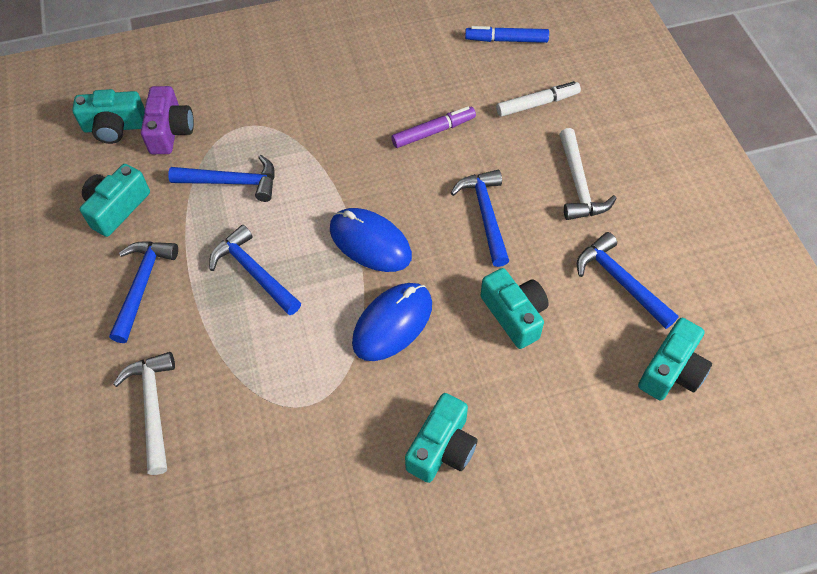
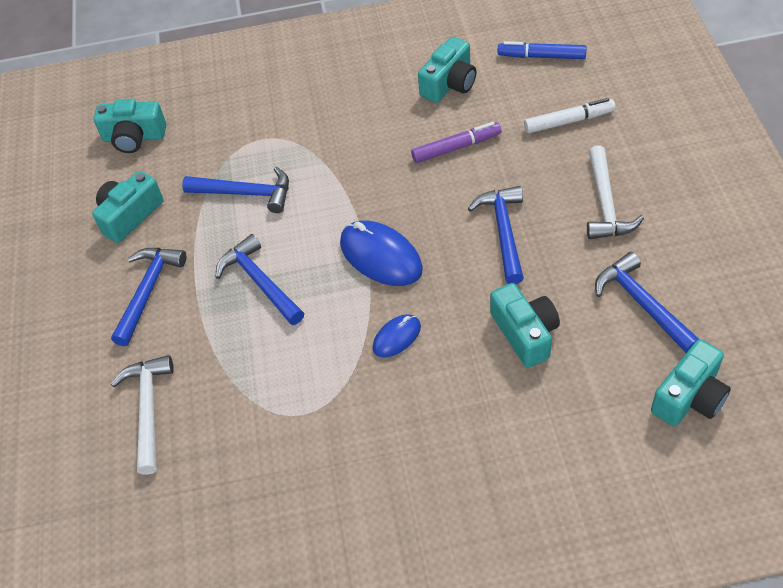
camera: 10 degrees right, 5 degrees down
purple camera [141,86,194,154] -> none
blue mouse [352,283,432,361] -> blue mouse [373,314,421,358], size x0.56
turquoise camera [405,393,478,483] -> turquoise camera moved to [418,37,477,103]

